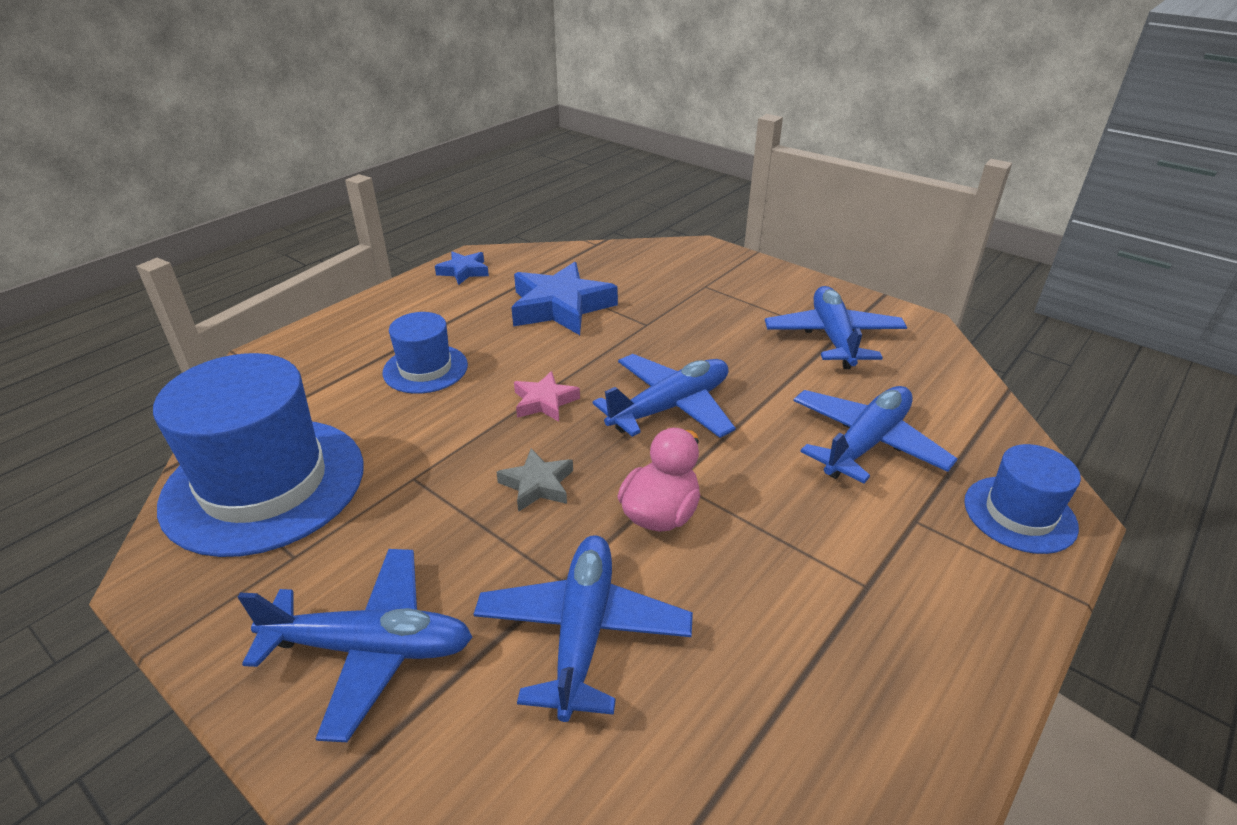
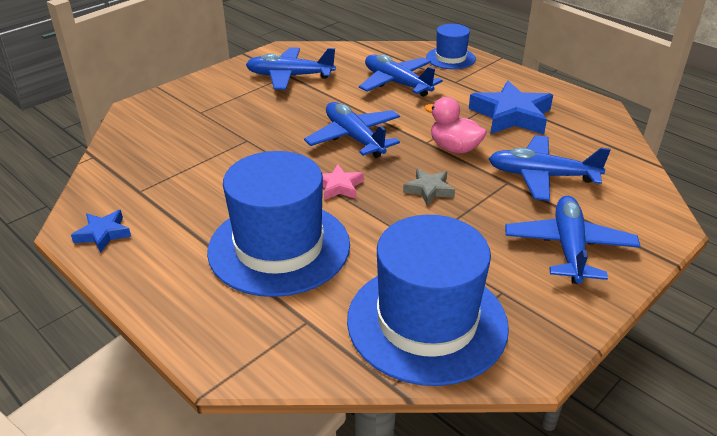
camera: 85 degrees left, 0 degrees up
blue hat [383,312,468,394] -> blue hat [207,151,350,297], size x1.91
blue star [511,262,618,335] -> blue star moved to [469,81,553,134]

